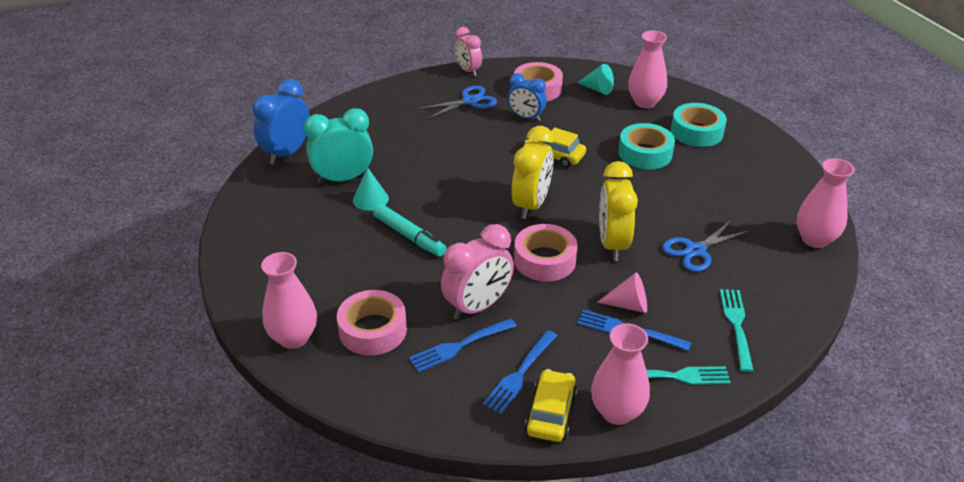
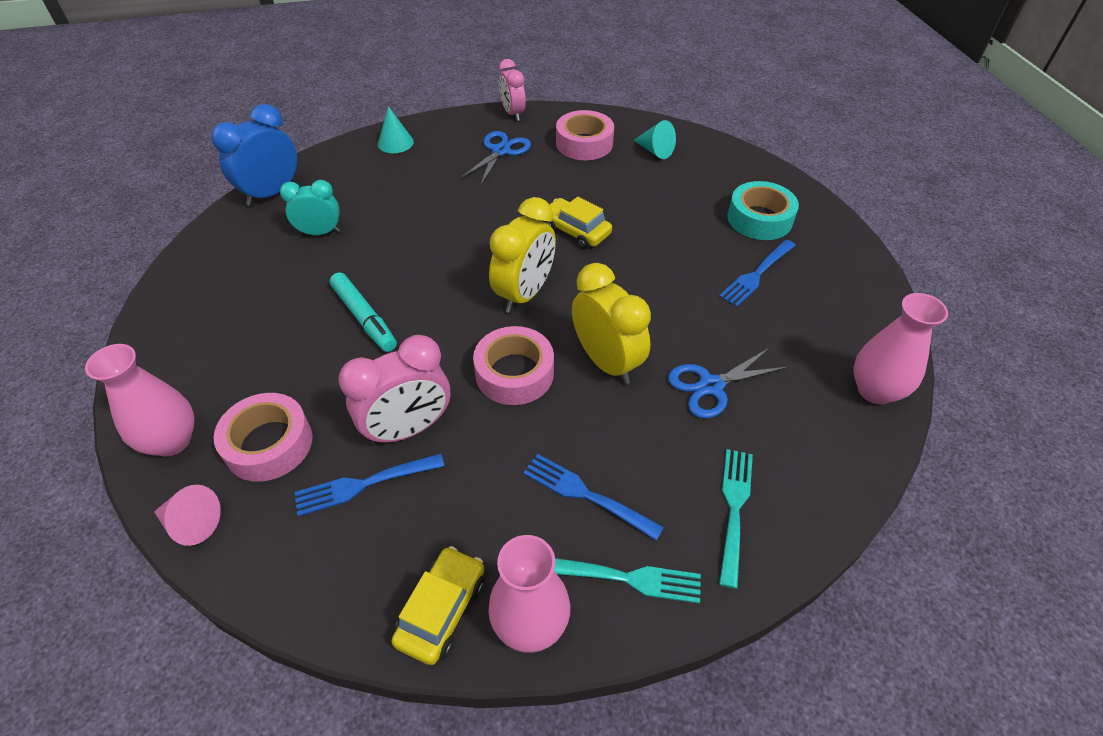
camera: 10 degrees right, 10 degrees up
turquoise clock [304,108,373,184] -> turquoise clock [280,180,340,235], size x0.66
turquoise cone [353,167,389,211] -> turquoise cone moved to [378,106,414,153]
blue scissors [419,86,497,119] -> blue scissors turned 45 degrees counterclockwise [460,131,531,185]
blue fork [482,330,558,414] -> blue fork moved to [719,240,796,307]
blue clock [508,73,546,121] -> none
pink cone [597,272,647,313] -> pink cone moved to [154,485,221,546]
yellow clock [599,161,638,261] -> yellow clock turned 135 degrees clockwise [572,263,651,384]
turquoise tape [618,123,675,169] -> none
pink vase [628,31,667,108] -> none

